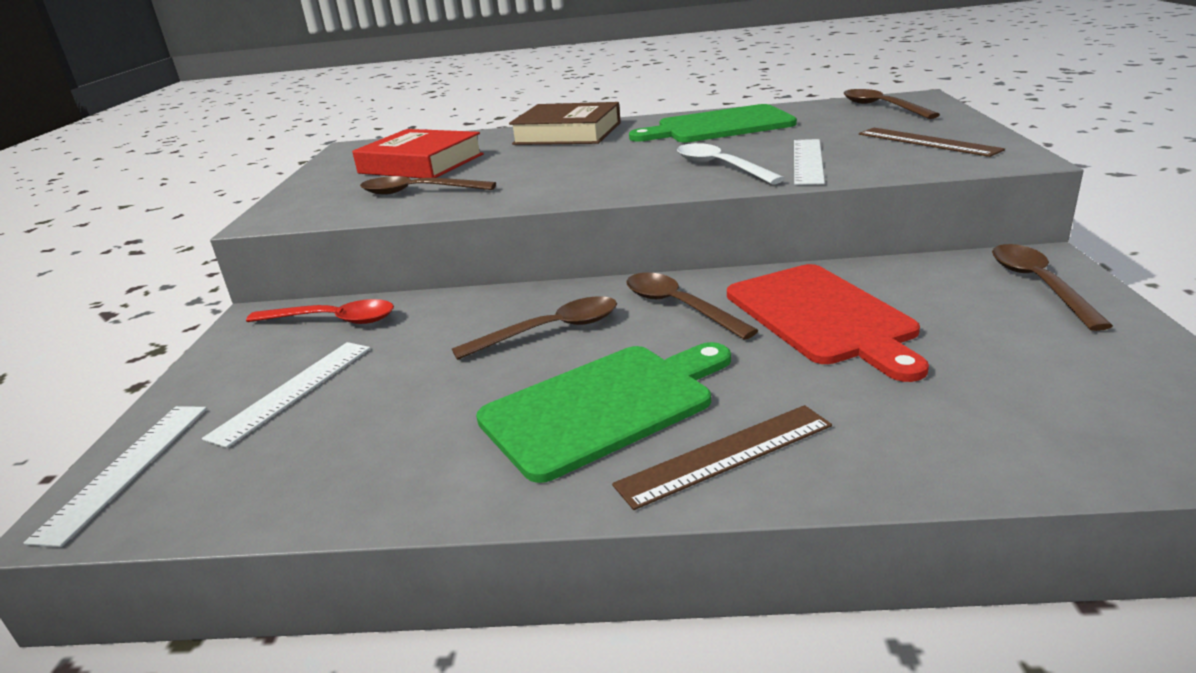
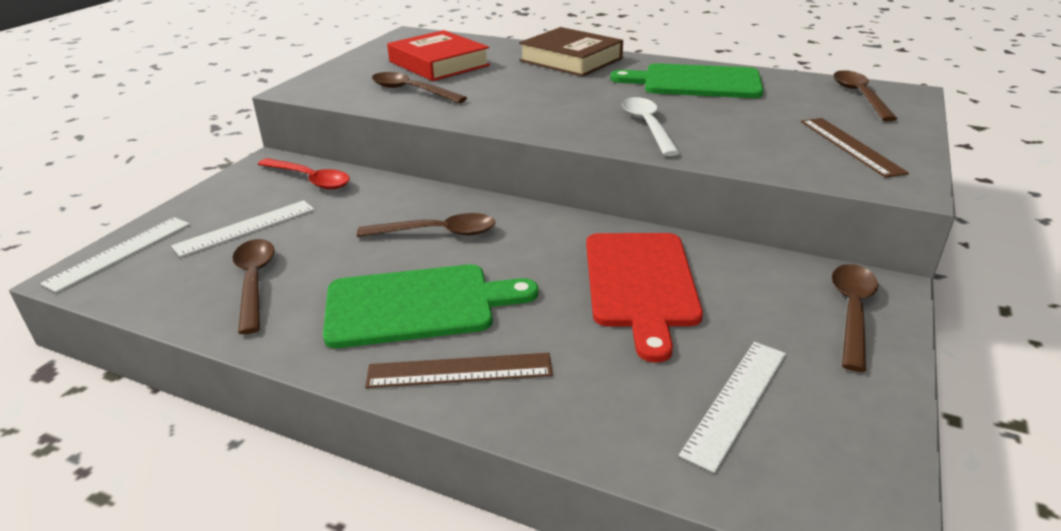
camera: 20 degrees right, 5 degrees up
brown spoon [626,273,759,340] -> brown spoon moved to [233,239,275,334]
white ruler [794,139,825,185] -> white ruler moved to [679,342,786,473]

